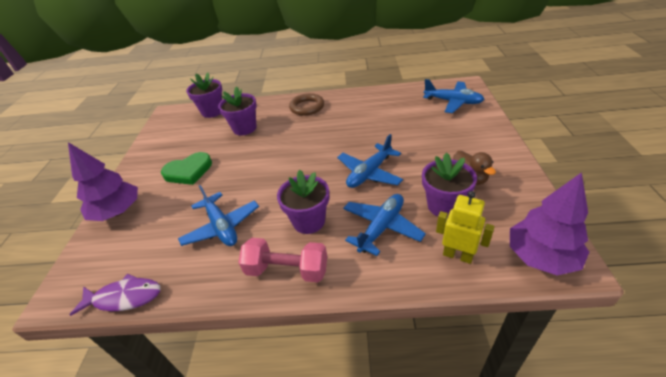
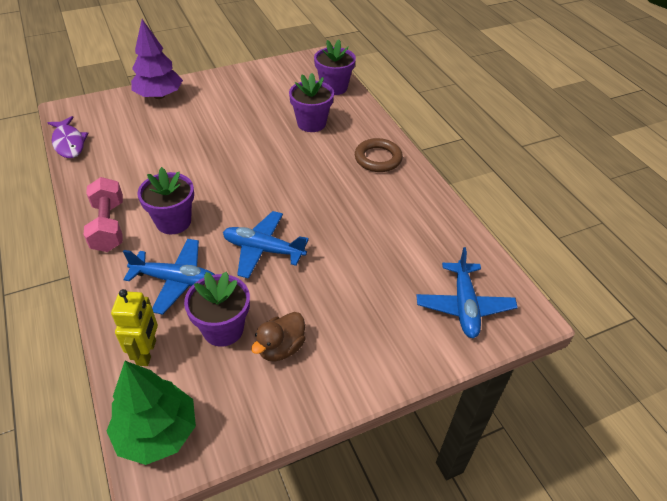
camera: 60 degrees right, 5 degrees up
green heart [161,152,212,185] -> none
blue plane [178,185,259,246] -> none
purple tree [510,172,589,276] -> green tree [107,361,196,465]

